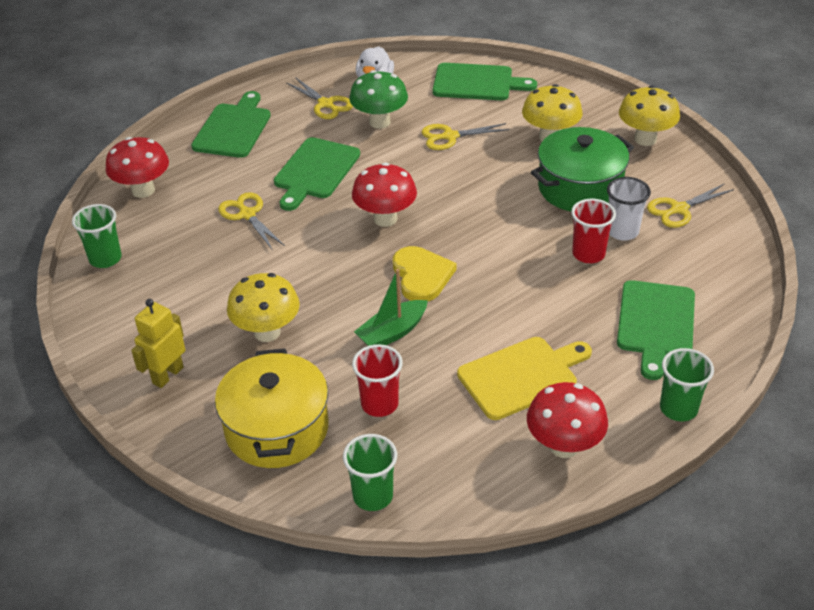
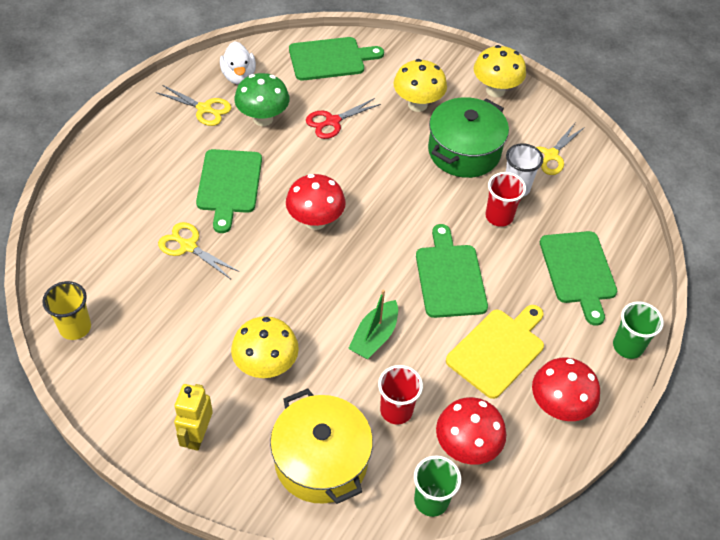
camera: 25 degrees left, 10 degrees up
green cup [72,204,122,268] -> yellow cup [42,281,91,340]
red mushroom [106,137,169,198] -> red mushroom moved to [436,397,506,465]
green cutting board [191,91,271,158] -> green cutting board moved to [416,224,488,318]
yellow heart [393,246,457,301] -> none
yellow scissors [422,123,510,150] -> red scissors [306,98,381,139]

